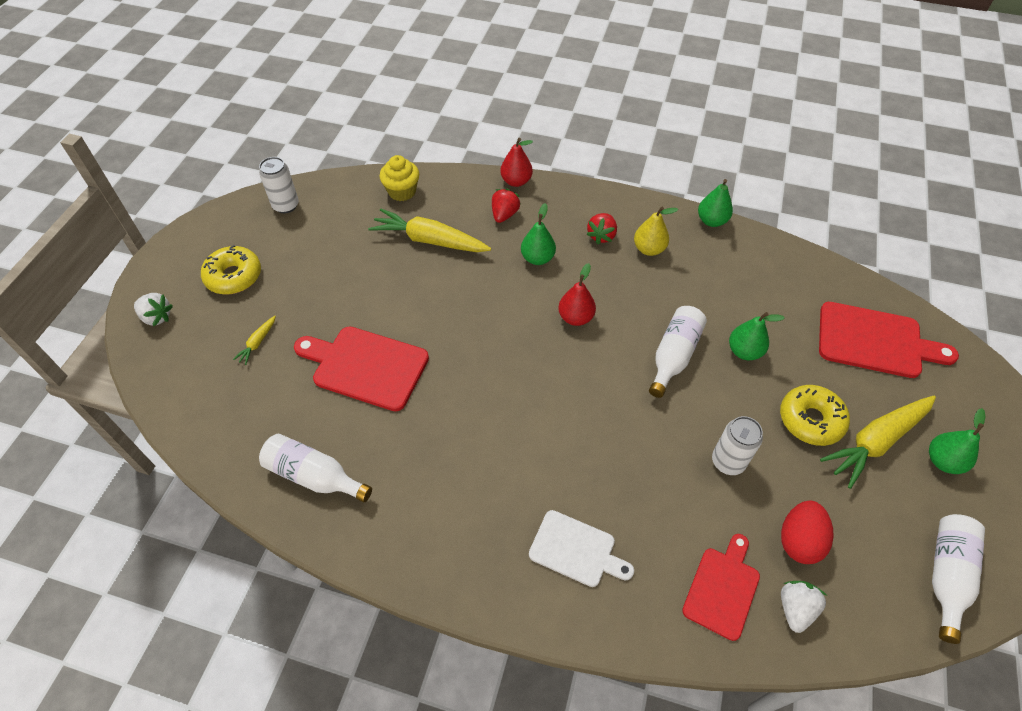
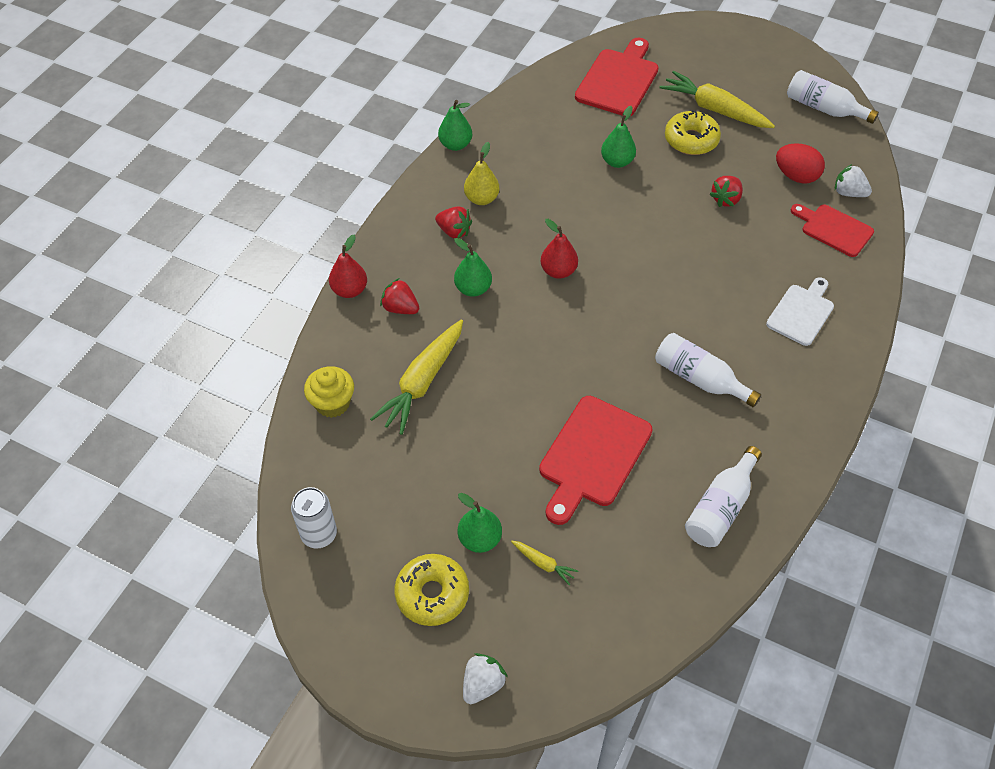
camera: 80 degrees left, 0 degrees up
white bottle [649,306,707,398] -> white bottle moved to [655,333,761,407]
white can [712,416,763,475] -> red strawberry [710,176,743,207]
yellow carrot [820,396,936,489] -> yellow carrot turned 150 degrees clockwise [659,71,775,128]
green pear [929,408,985,474] -> green pear moved to [458,493,502,553]

